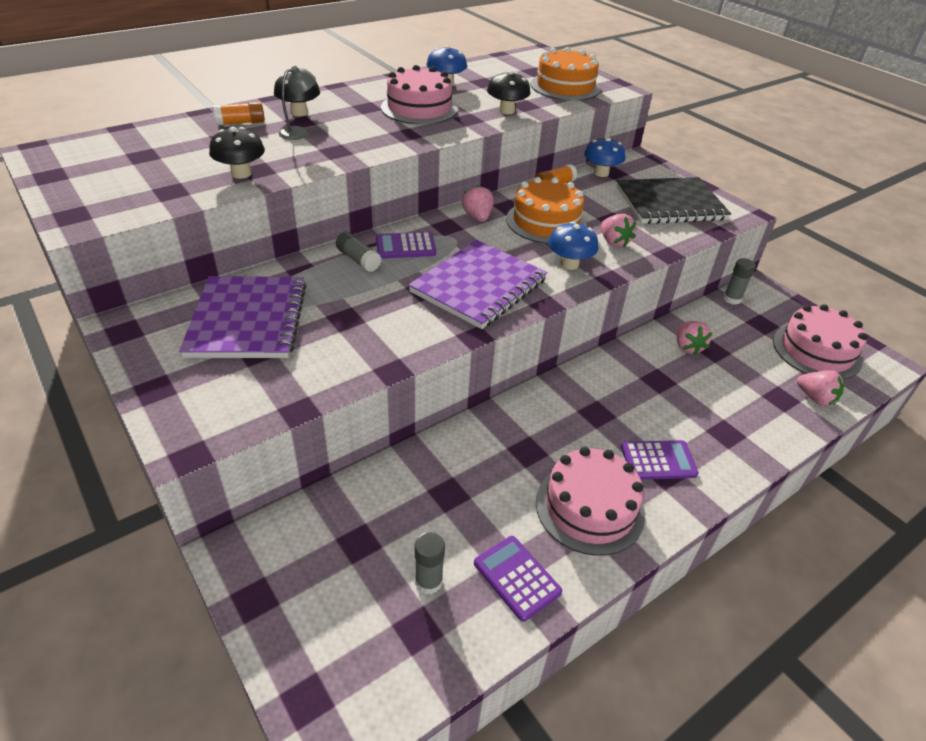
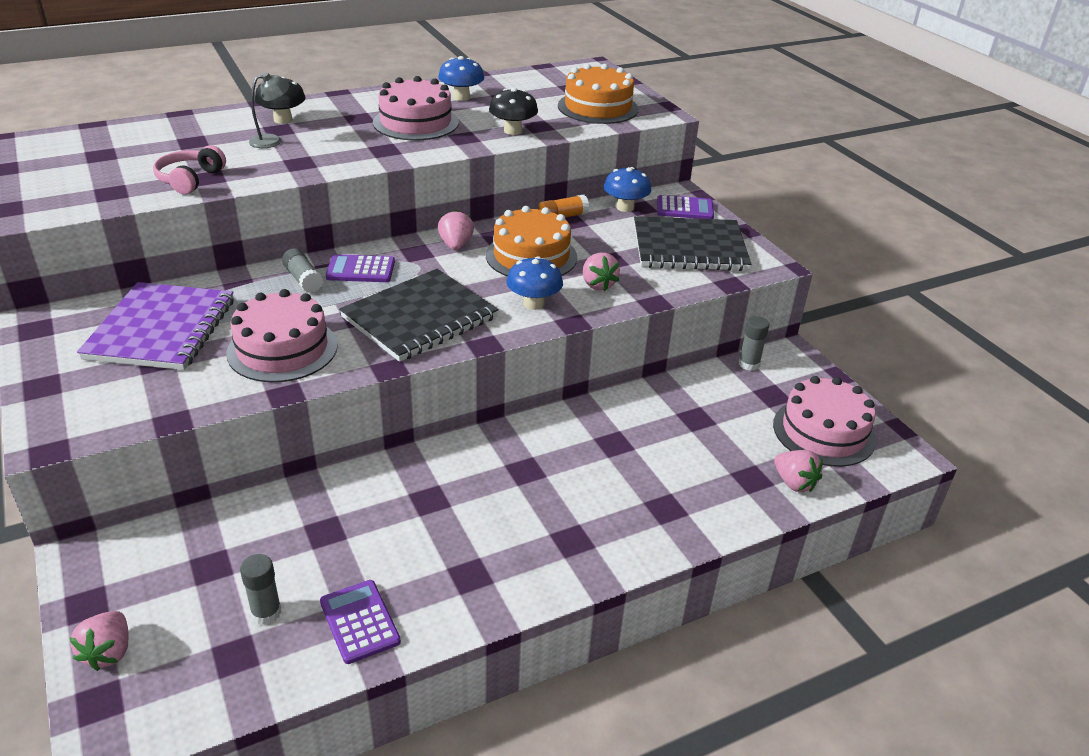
camera: 10 degrees right, 5 degrees down
black mushroom [209,127,265,179] -> pink headphones [153,145,226,194]
orange glue stick [213,102,265,126] -> none
purple notebook [408,240,548,329] -> black notebook [339,269,498,362]
pink cake [536,447,645,556] -> pink cake moved to [226,289,338,382]
purple calculator [621,440,698,480] -> purple calculator moved to [657,195,714,219]
pink strawberry [677,321,712,356] -> pink strawberry moved to [69,611,129,671]

